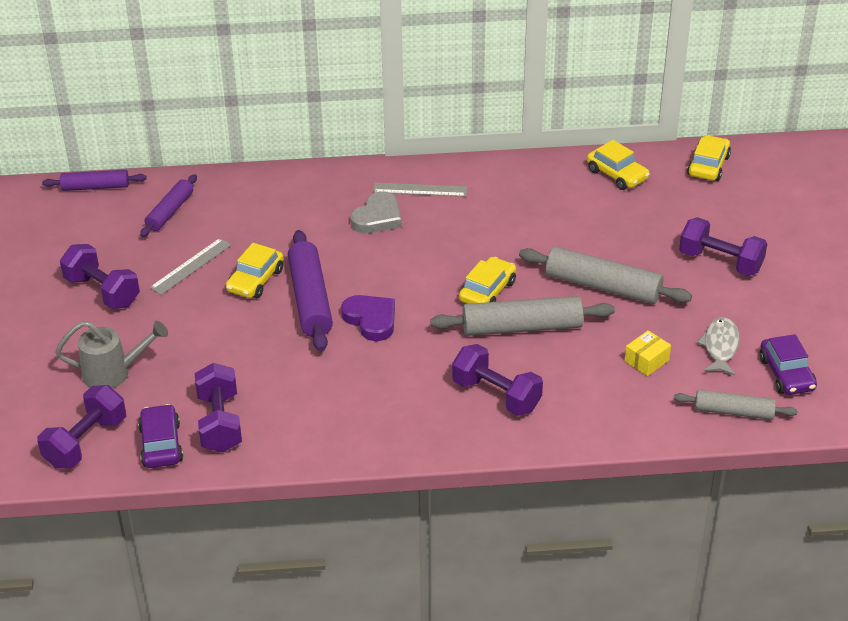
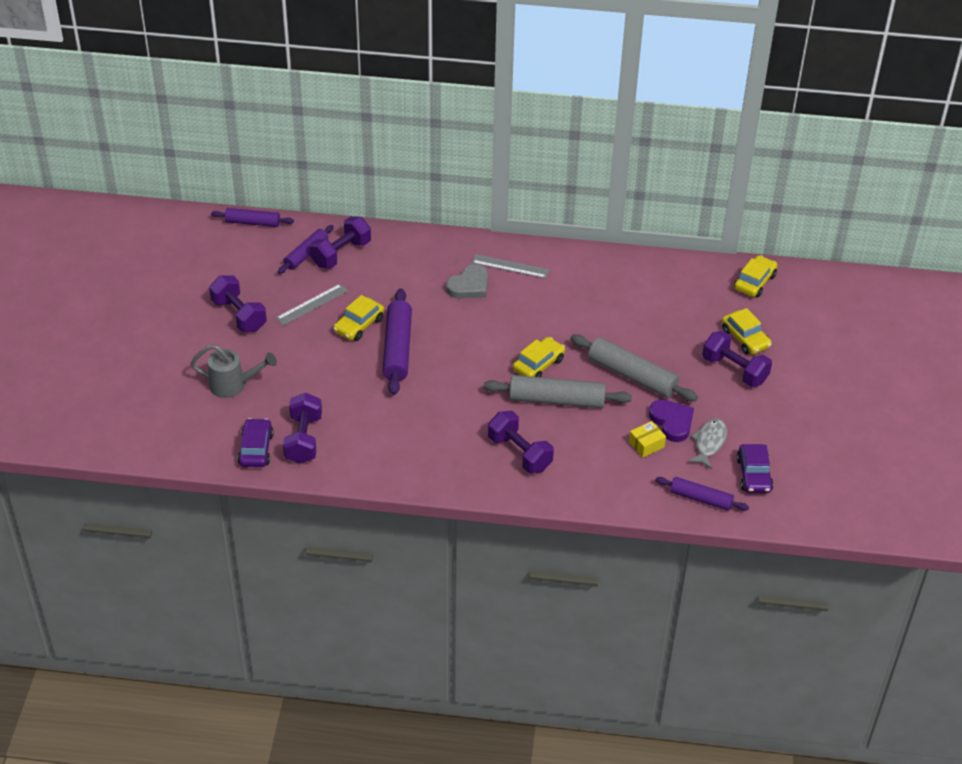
camera: 10 degrees right, 5 degrees up
purple dumbbell [37,385,126,468] -> purple dumbbell moved to [310,216,371,269]
purple heart [341,295,395,341] -> purple heart moved to [649,400,694,442]
yellow car [587,140,650,190] -> yellow car moved to [722,308,772,355]
grey rolling pin [674,390,798,420] -> purple rolling pin [655,477,749,511]

